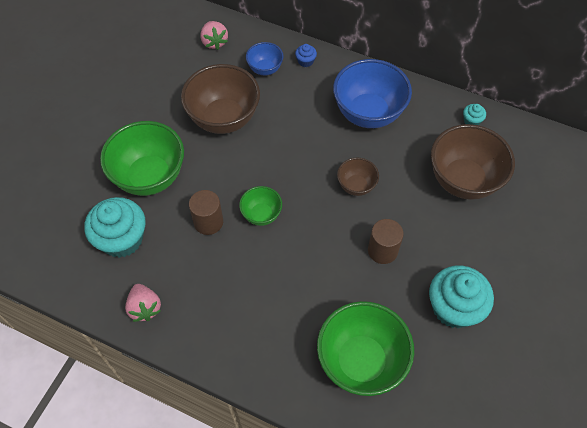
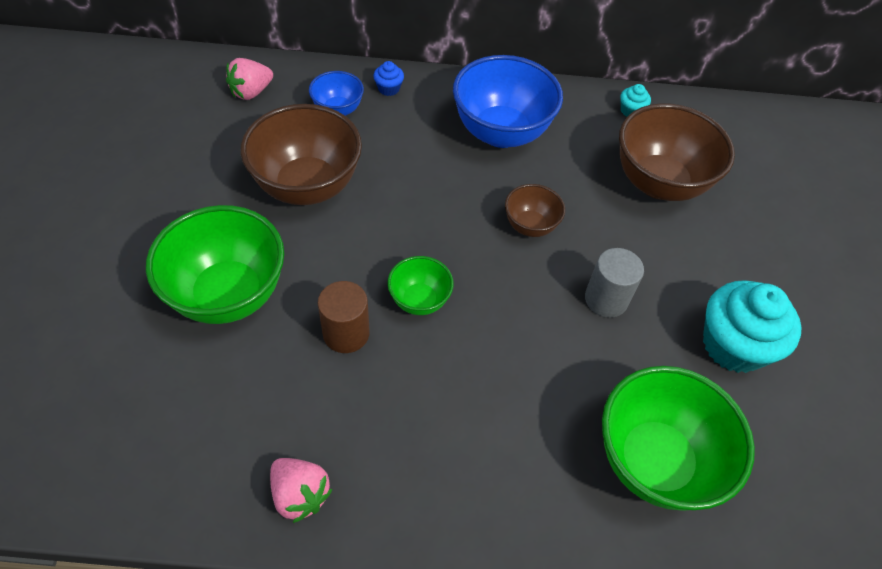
camera: 25 degrees left, 5 degrees down
turquoise cupcake [84,197,145,258] -> none
pink strawberry [200,21,228,50] -> pink strawberry turned 90 degrees clockwise [226,58,273,100]
brown cylinder [368,219,404,264] -> grey cylinder [585,248,644,318]

